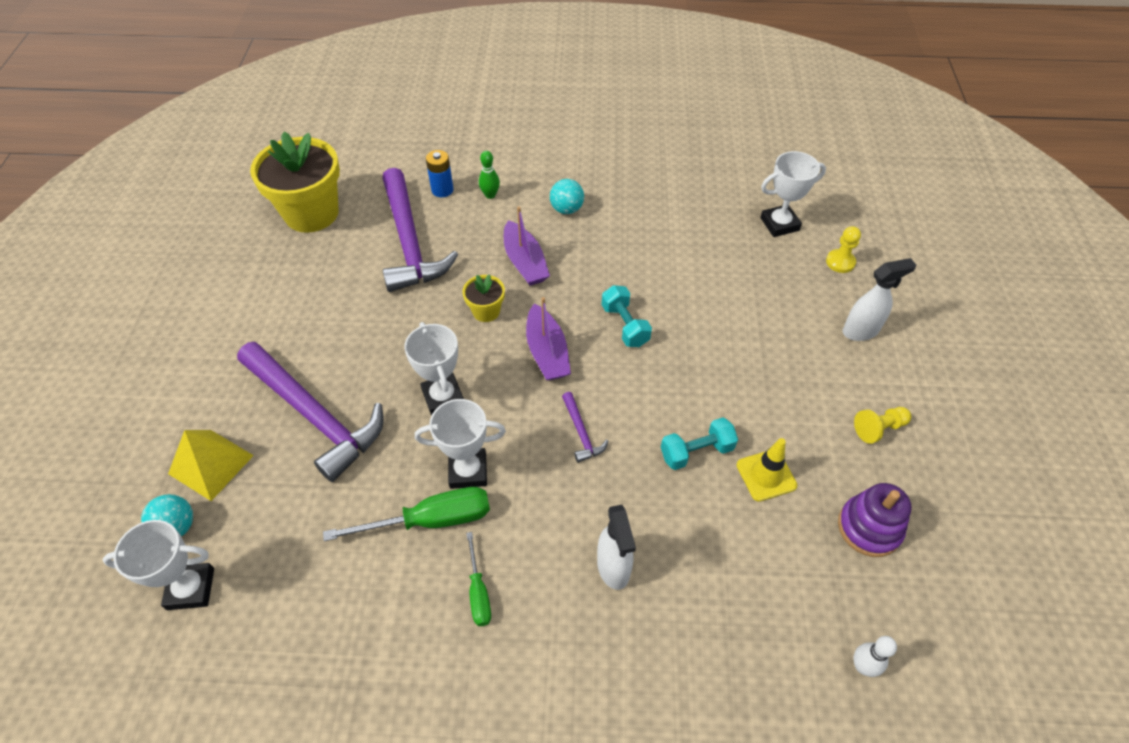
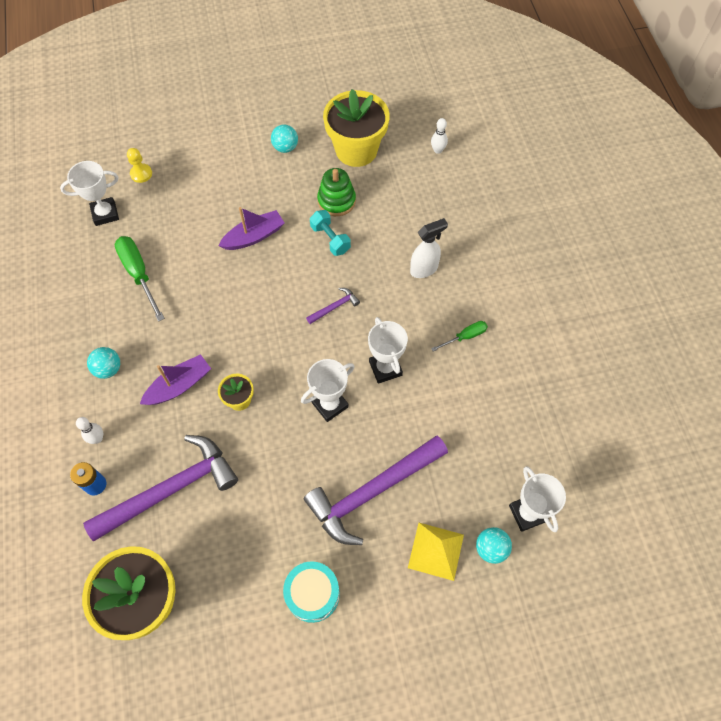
camera: 105 degrees left, 10 degrees up
purple hammer [237,342,384,482] -> purple hammer turned 150 degrees counterclockwise [304,436,448,545]
green screwdriver [323,487,490,541] -> green screwdriver moved to [115,236,165,322]
green bowling pin [479,151,500,199] -> white bowling pin [76,417,103,444]
purple boat [526,297,571,381] -> purple boat moved to [218,207,285,250]
turquoise dumbbell [602,285,652,347] -> none
yellow traffic cone [736,438,797,502] -> green stacking toy [317,168,356,216]
white trophy [760,151,826,237] -> white trophy turned 75 degrees counterclockwise [60,161,119,226]
purple stacking toy [838,483,912,557] -> yellow flower pot [323,89,390,167]
white spray bottle [843,258,916,341] -> none
yellow pawn [854,407,911,444] -> turquoise ball [271,125,298,153]
none -> turquoise drum [283,561,340,623]

